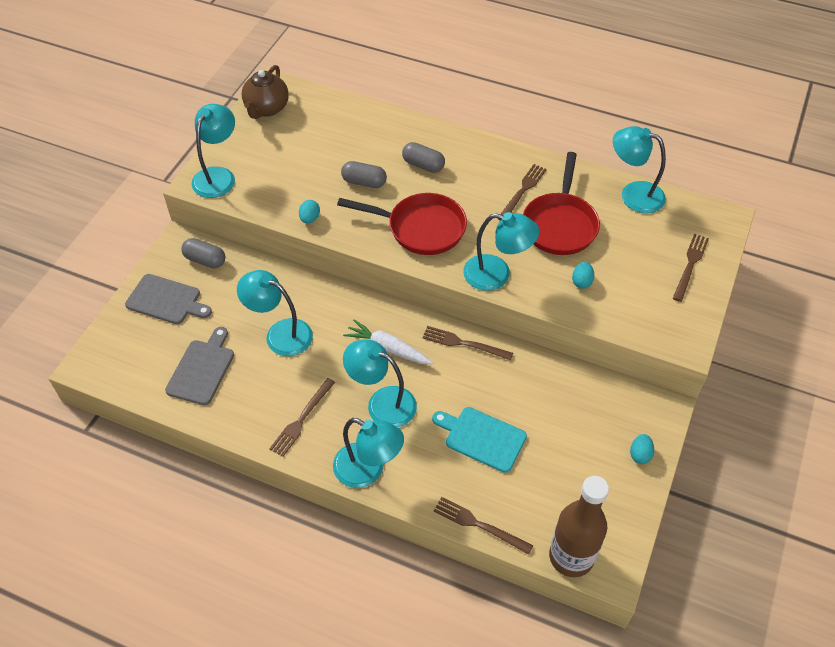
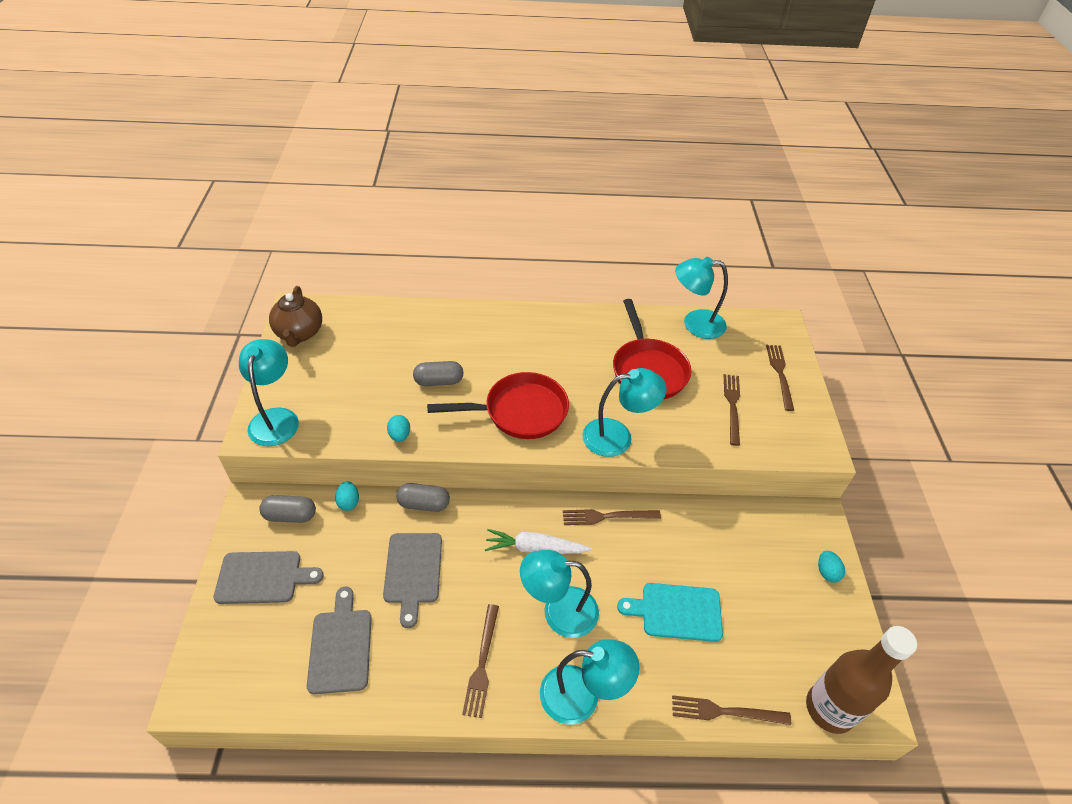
camera: 25 degrees left, 5 degrees down
turquoise lamp [237,270,313,356] -> grey cutting board [383,533,442,628]
grey capsule [402,142,445,173] -> grey capsule moved to [396,483,450,512]
brown fork [498,164,547,221] -> brown fork moved to [724,374,740,446]
turquoise egg [572,262,594,289] -> turquoise egg moved to [335,481,359,511]

